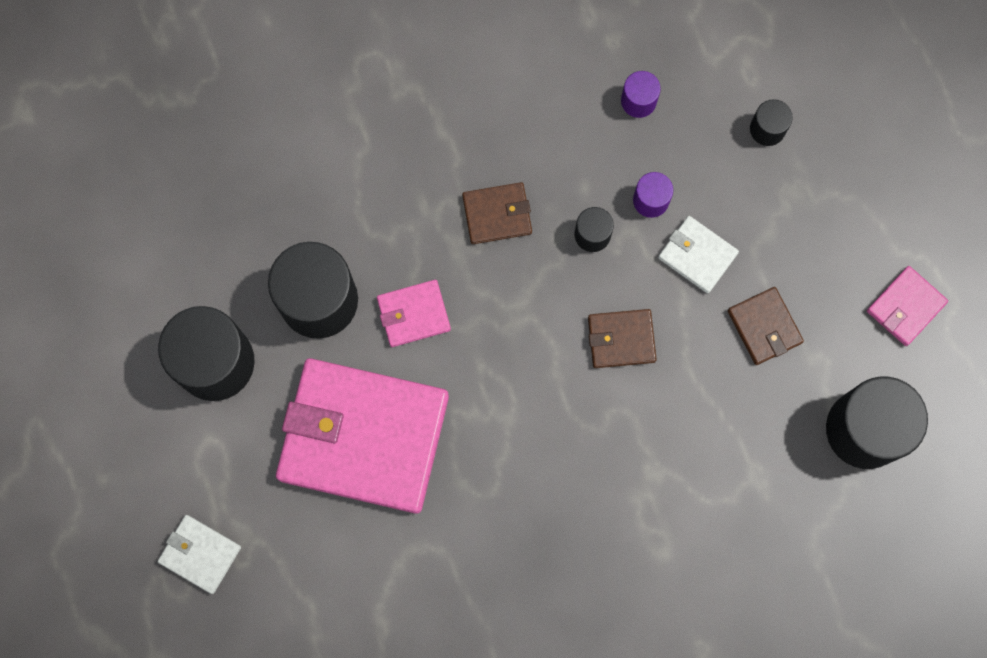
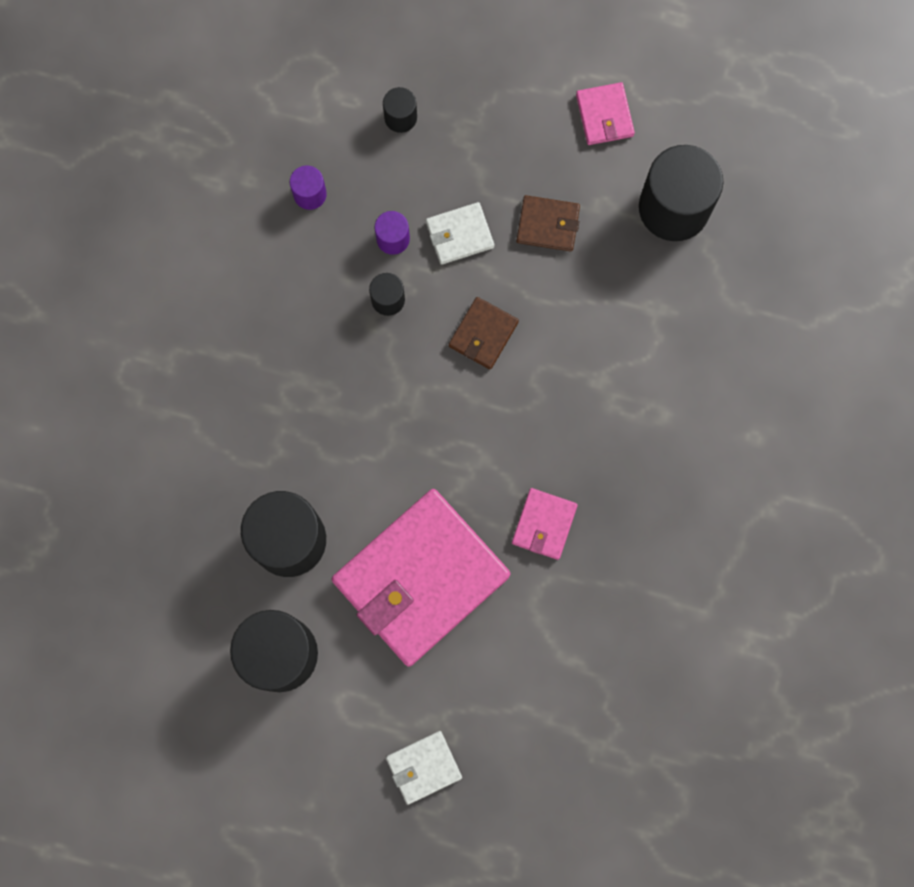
camera: 55 degrees left, 0 degrees up
pink wallet [377,280,451,347] -> pink wallet moved to [512,488,578,560]
brown wallet [462,182,532,244] -> none

